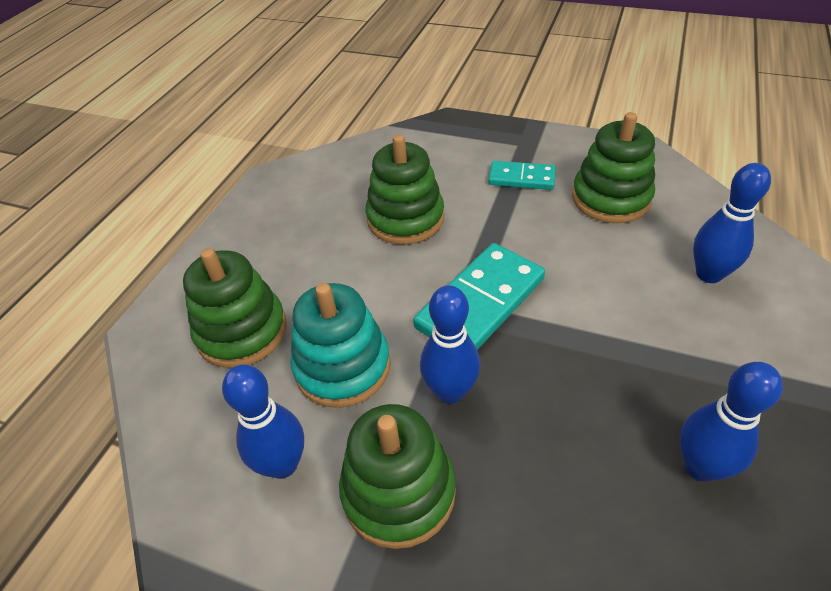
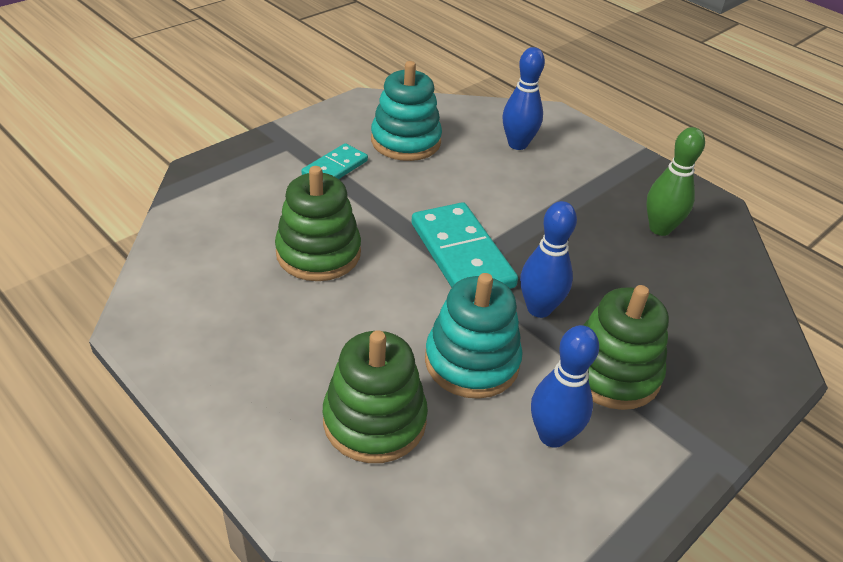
camera: 70 degrees left, 5 degrees down
green stacking toy [572,112,655,223] -> turquoise stacking toy [371,61,442,161]
blue bowling pin [680,362,783,481] -> green bowling pin [646,127,705,236]

